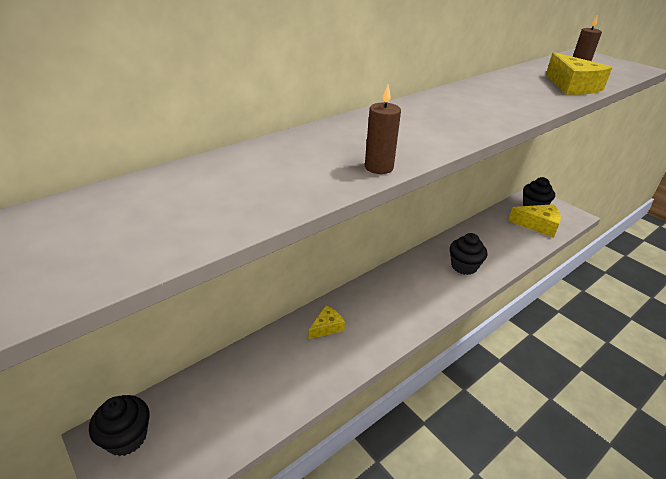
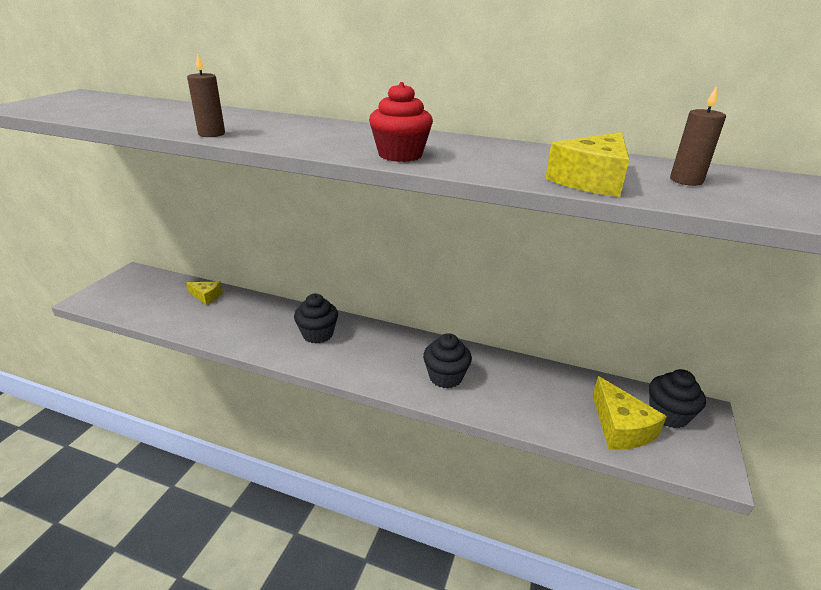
camera: 60 degrees right, 5 degrees down
black cupcake [89,395,149,456] -> black cupcake moved to [294,294,338,344]
yellow cheese [309,306,345,339] -> yellow cheese moved to [186,281,223,305]
none -> red cupcake [369,82,433,162]

